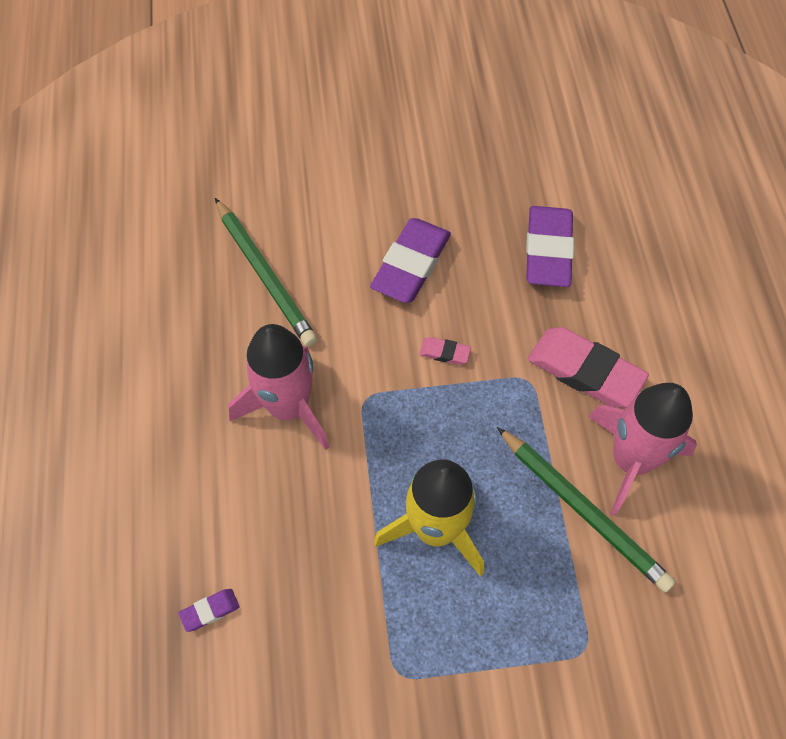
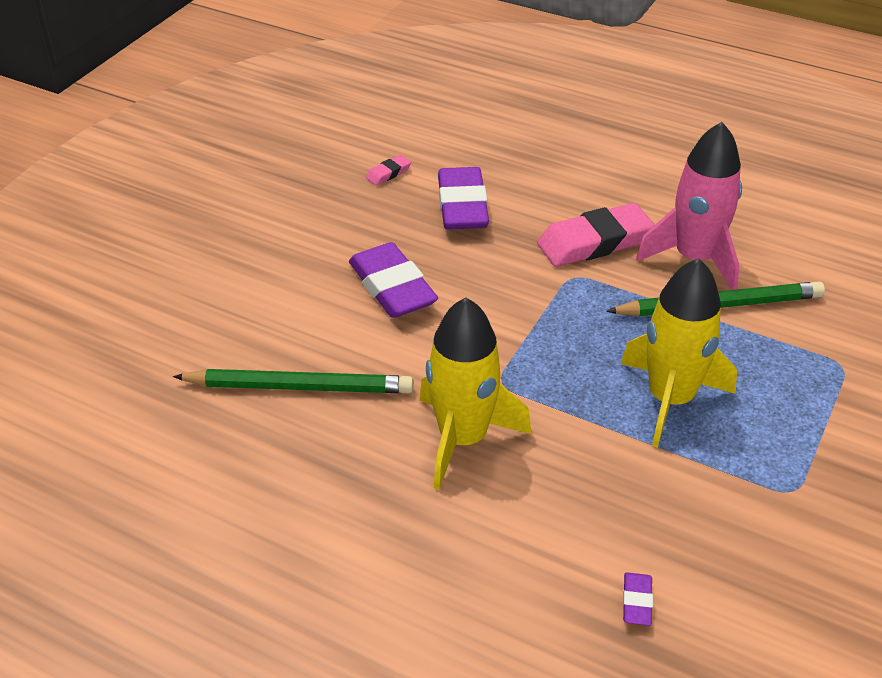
camera: 55 degrees left, 20 degrees down
pink rocket [228,324,329,450] -> yellow rocket [419,297,532,490]
pink eraser [419,337,471,365] -> pink eraser moved to [366,155,411,186]
purple eraser [526,206,574,287] -> purple eraser turned 45 degrees clockwise [438,167,489,230]

